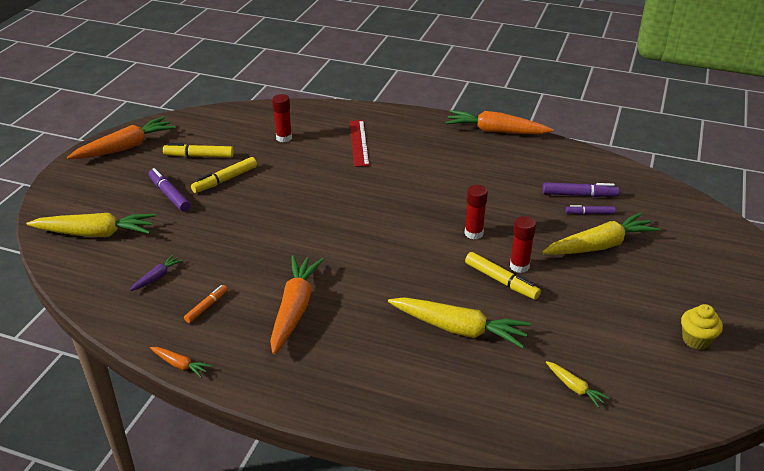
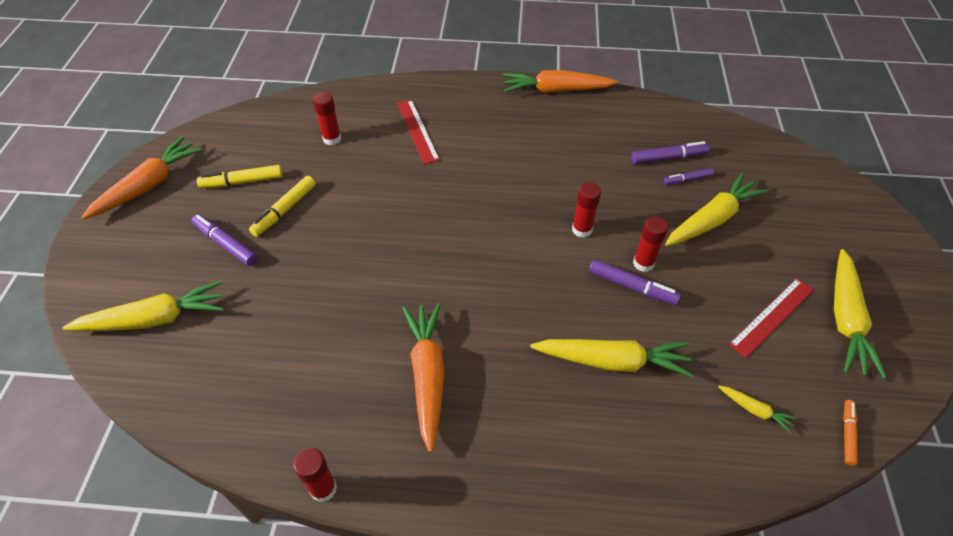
camera: 15 degrees left, 15 degrees up
purple carrot [130,255,183,291] -> none
orange carrot [150,347,211,377] -> red glue stick [293,448,337,502]
orange marker [184,285,228,323] -> orange marker moved to [843,400,858,466]
yellow marker [465,252,541,299] -> purple marker [589,259,681,305]
yellow cupcake [681,304,723,350] -> yellow carrot [834,249,887,379]
none -> red ruler [729,278,814,358]

